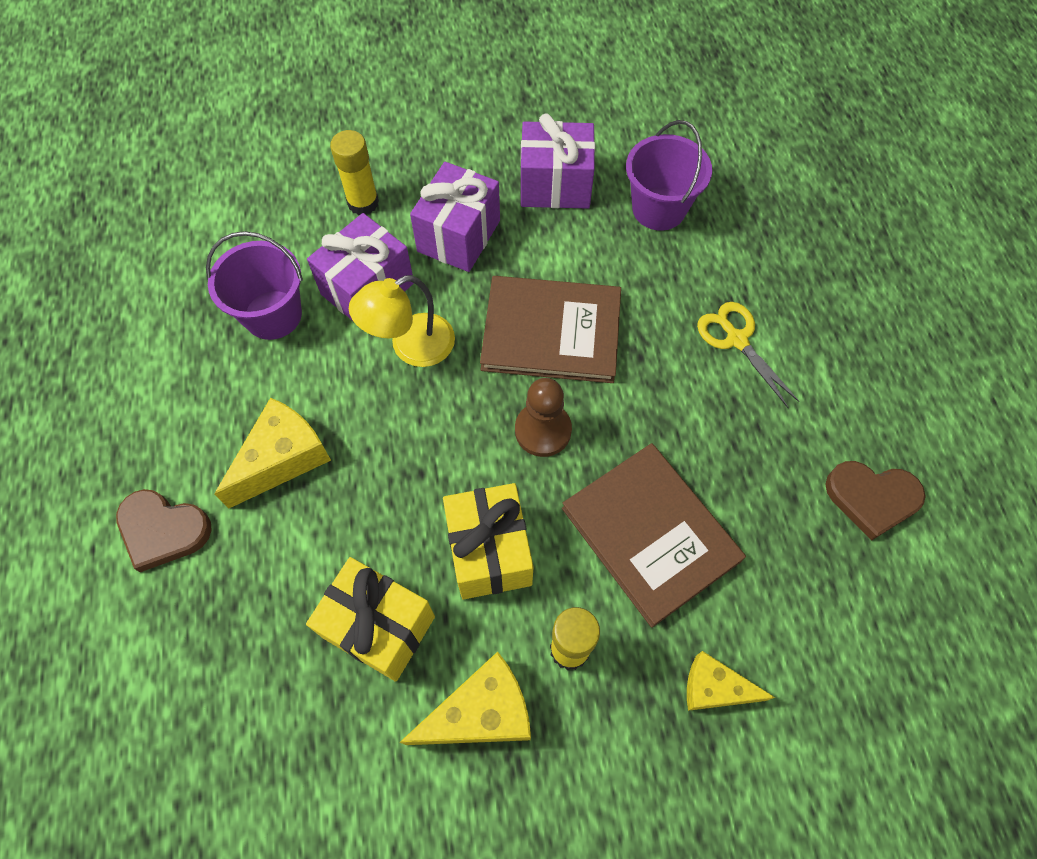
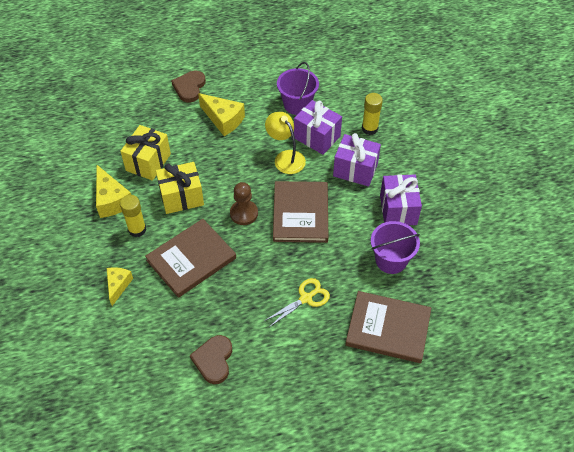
camera: 85 degrees right, 10 degrees down
none -> brown book [345,291,431,363]

